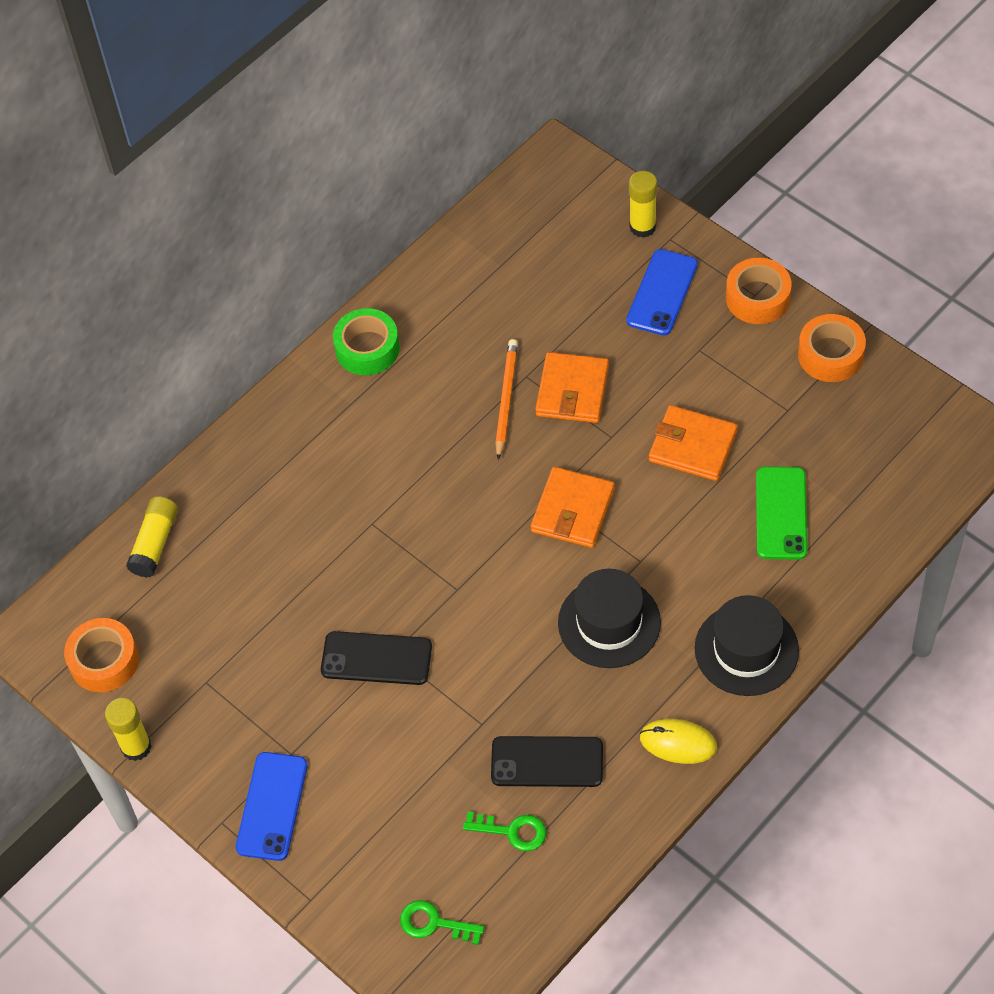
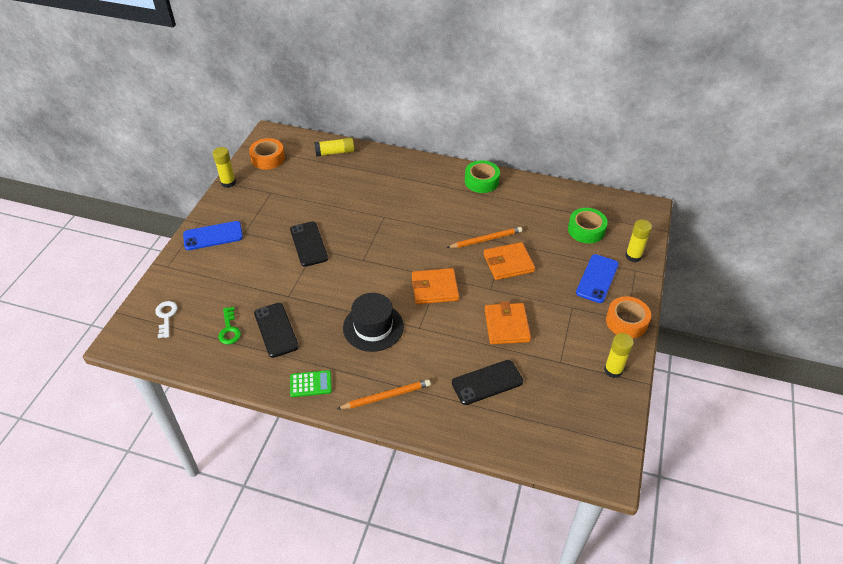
camera: 60 degrees right, 10 degrees down
green key [400,900,485,945] -> white key [155,301,177,338]
blue phone [626,249,698,336] -> blue phone turned 60 degrees counterclockwise [576,254,619,303]
yellow mouse [640,719,717,764] -> green calculator [290,370,332,397]
black hat [695,595,799,696] -> orange pencil [337,380,431,409]
green phone [756,467,808,560] -> black phone [452,360,523,405]
orange tape [798,314,866,382] -> yellow glue stick [604,333,634,378]
none -> green tape [568,208,608,243]

